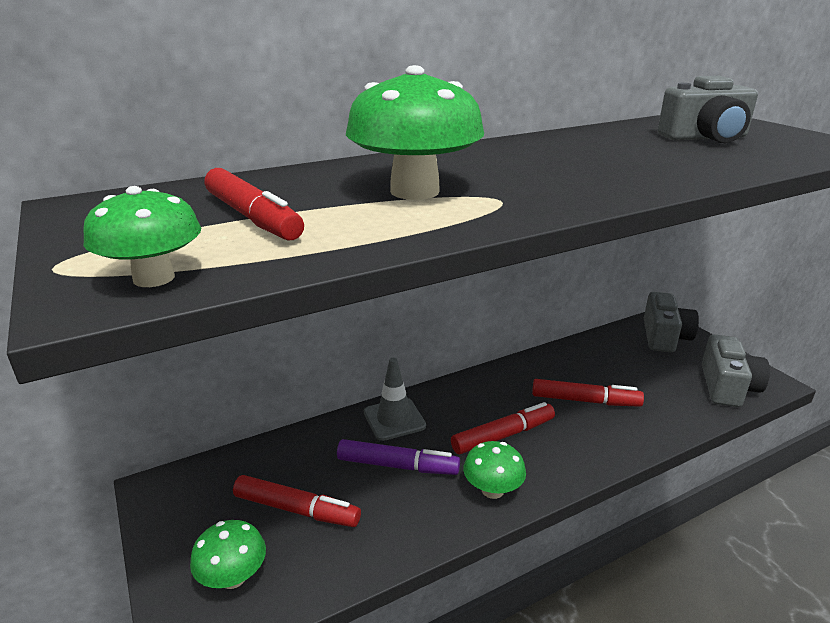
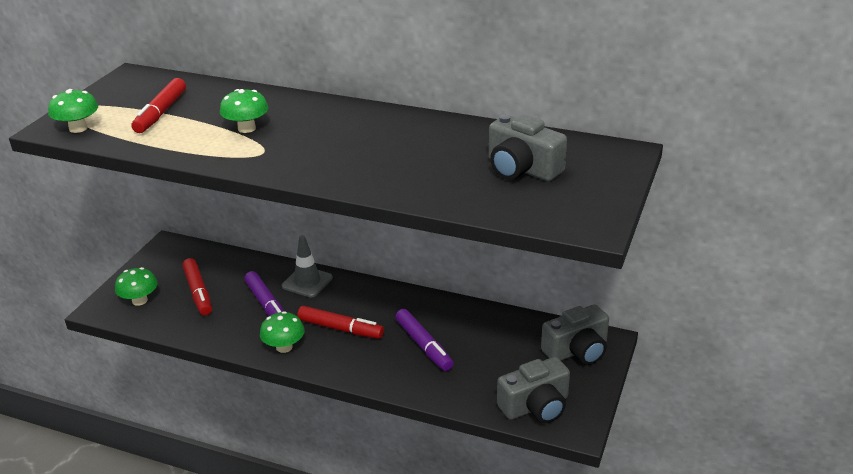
camera: 50 degrees right, 5 degrees up
green mushroom [346,65,484,200] -> green mushroom [220,89,268,133], size x0.57
red marker [532,379,644,407] -> purple marker [395,309,454,371]

